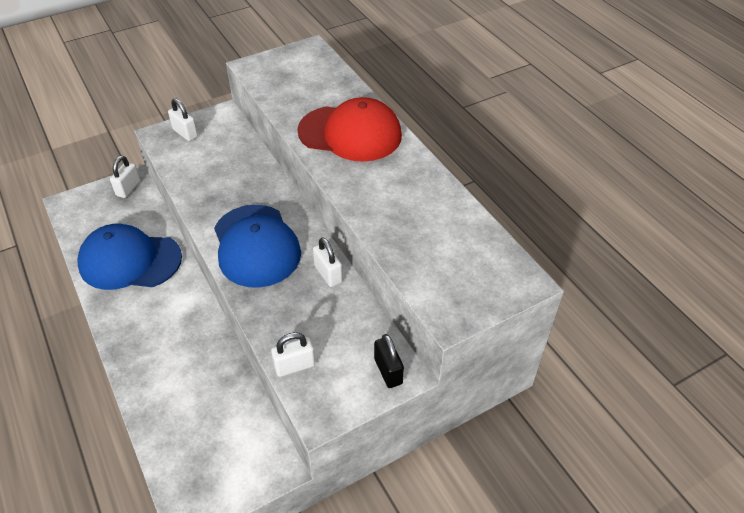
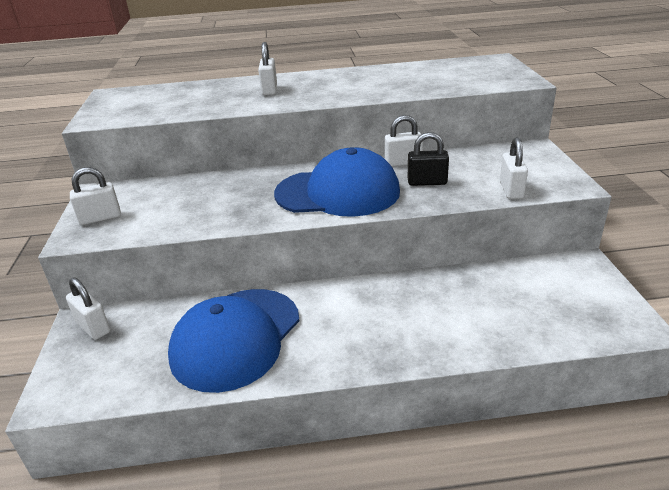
camera: 65 degrees left, 15 degrees down
red cap [297,97,402,162] -> white padlock [258,42,277,95]
black padlock [374,334,404,388] -> black padlock moved to [408,132,449,186]

